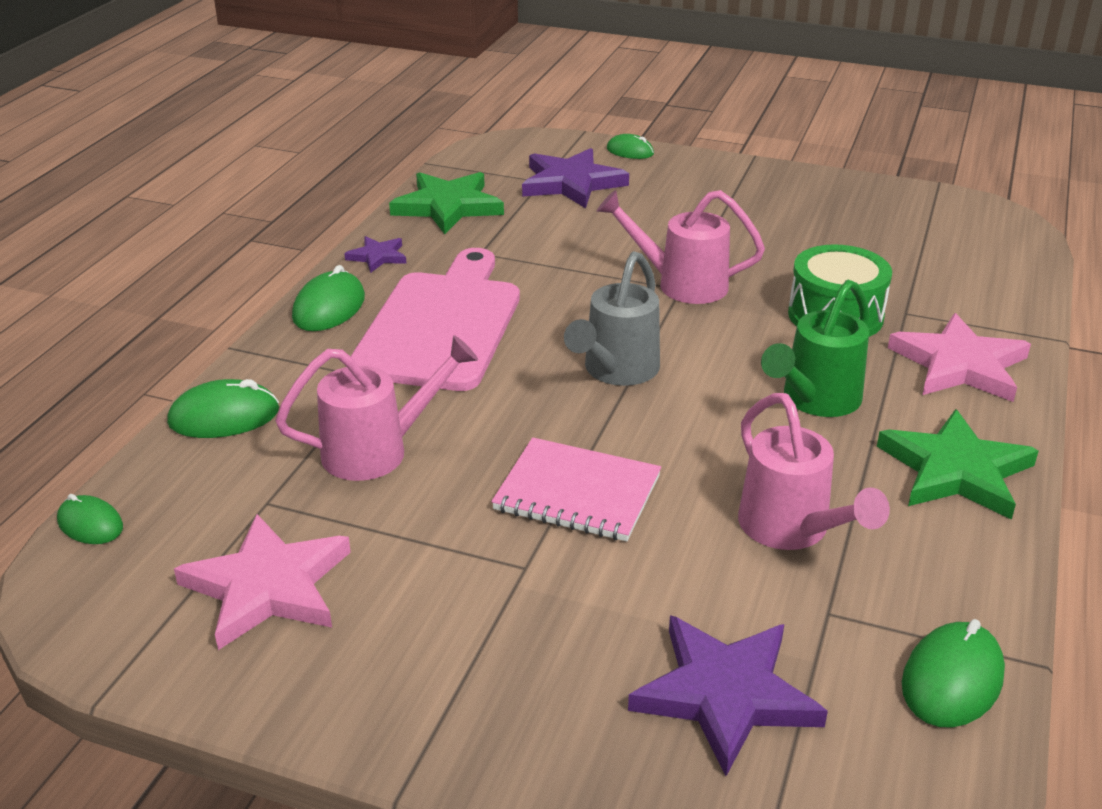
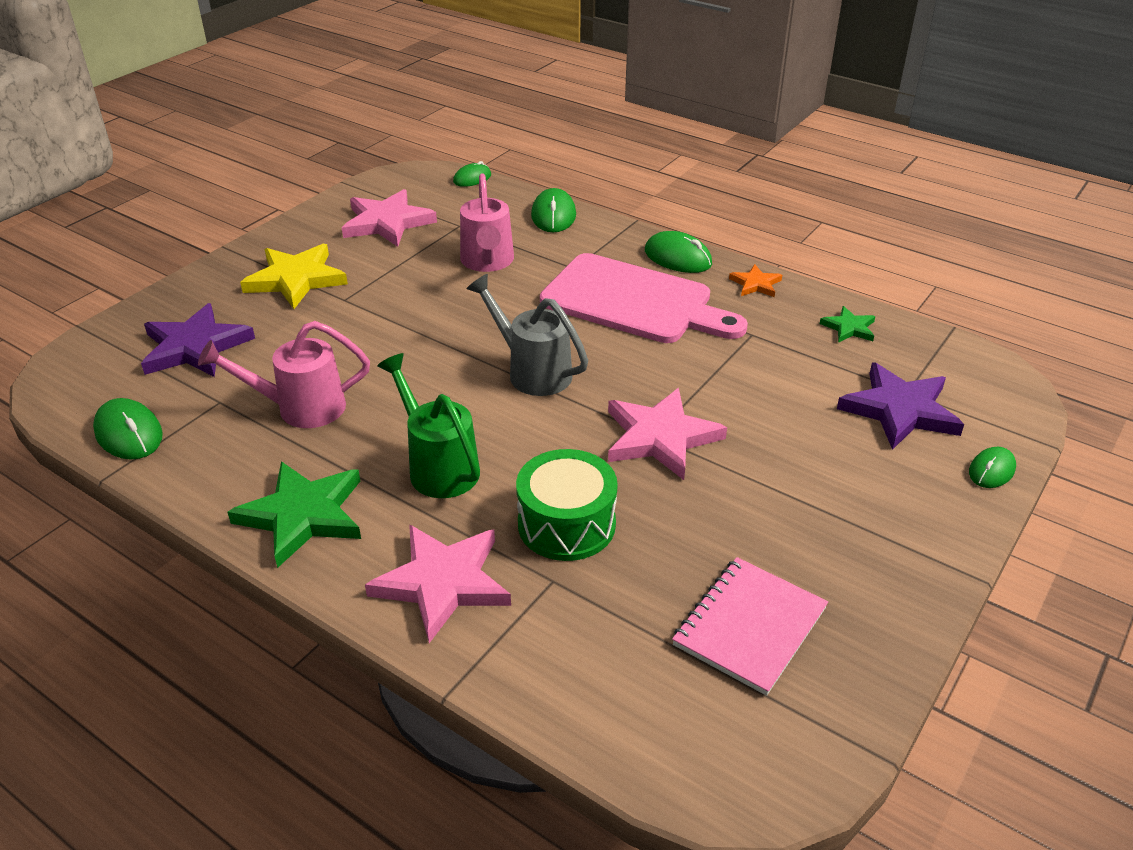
camera: 105 degrees right, 5 degrees up
purple star [344,236,407,273] -> orange star [729,264,782,297]
green star [389,172,504,234] -> green star [820,306,875,343], size x0.52
pink notebook [491,437,661,542] -> pink notebook moved to [672,557,828,696]
pink watering can [597,190,765,304] -> pink star [608,388,727,480]
none -> yellow star [240,244,348,309]

